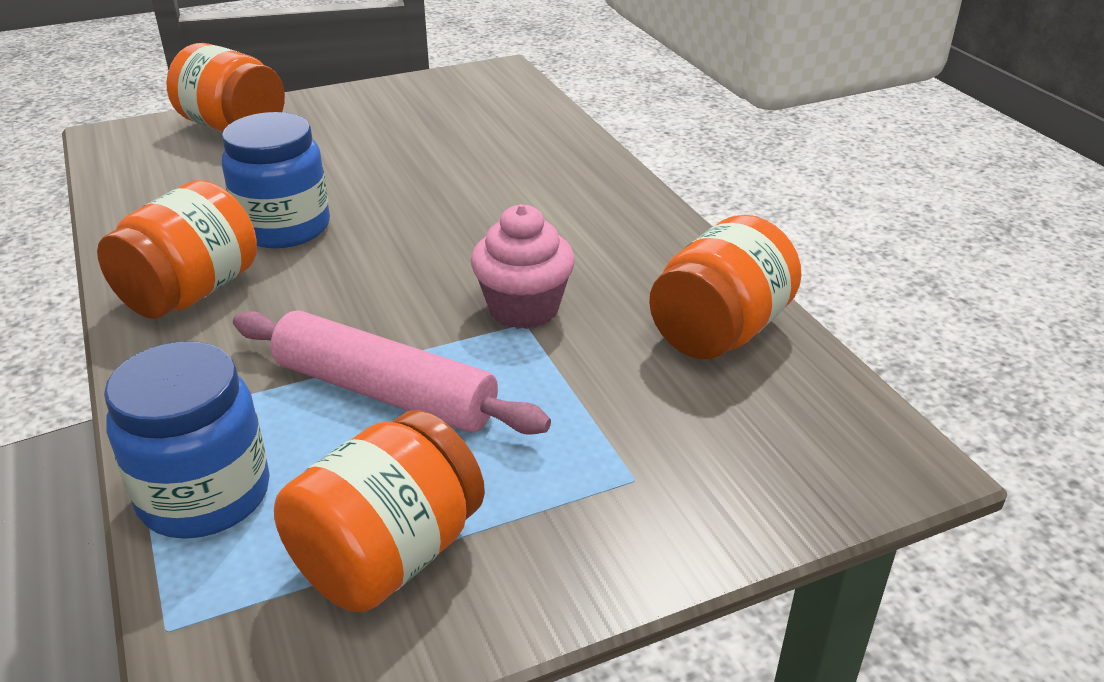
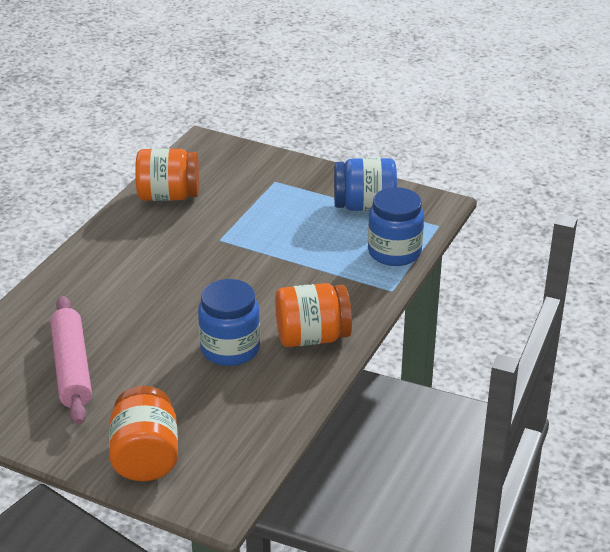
camera: 130 degrees left, 0 degrees up
pink rolling pin [233,310,551,435] -> pink rolling pin moved to [50,296,92,425]
orange jar [274,410,485,612] -> blue jar [334,158,397,211]
pink cupcake [471,204,575,329] -> none

